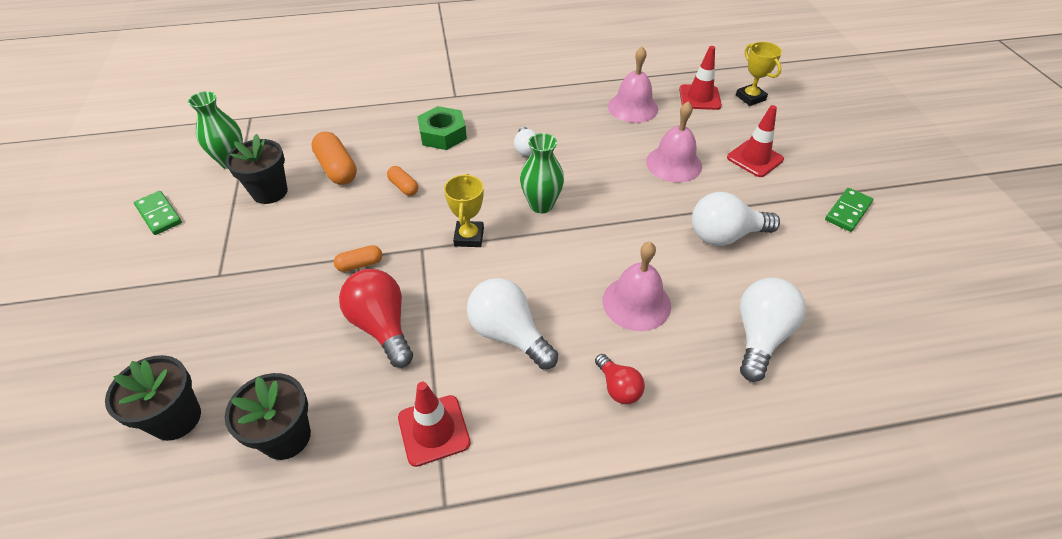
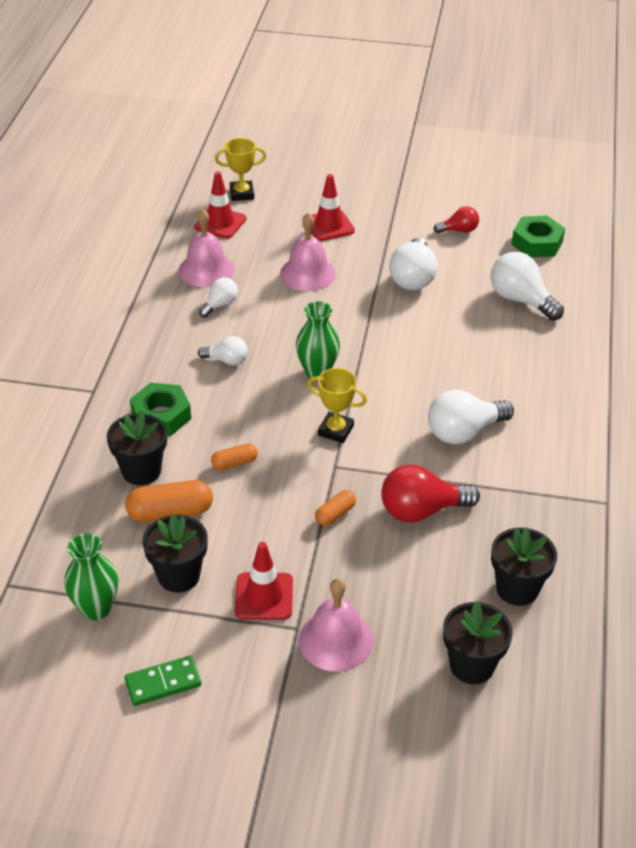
camera: 70 degrees left, 5 degrees down
orange capsule [334,245,382,272] -> orange capsule turned 45 degrees clockwise [315,490,356,526]
red traffic cone [398,382,471,467] -> red traffic cone moved to [235,542,293,620]
red light bulb [595,354,645,404] -> red light bulb moved to [433,206,479,233]
pink bell [603,242,671,331] -> pink bell moved to [299,578,373,672]
green domino [825,188,873,232] -> none
none -> black flower pot [107,410,167,485]
none -> white light bulb [199,277,238,318]
none -> green nut [511,216,565,257]

